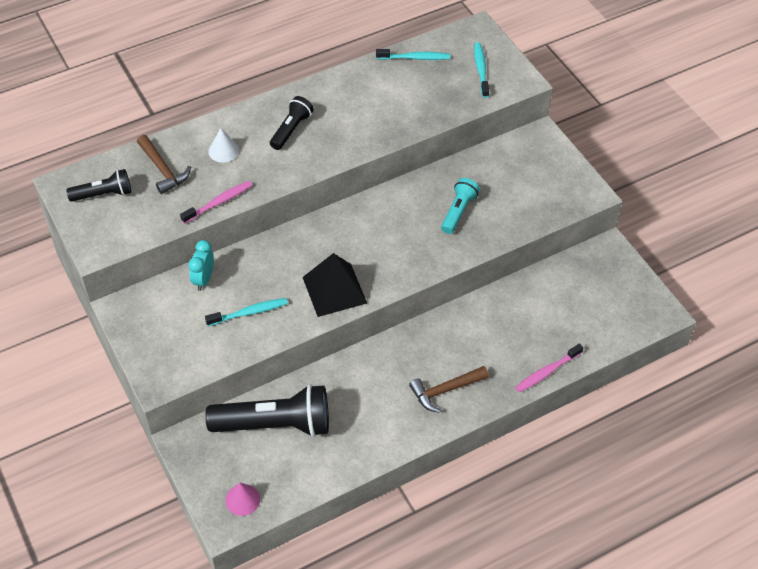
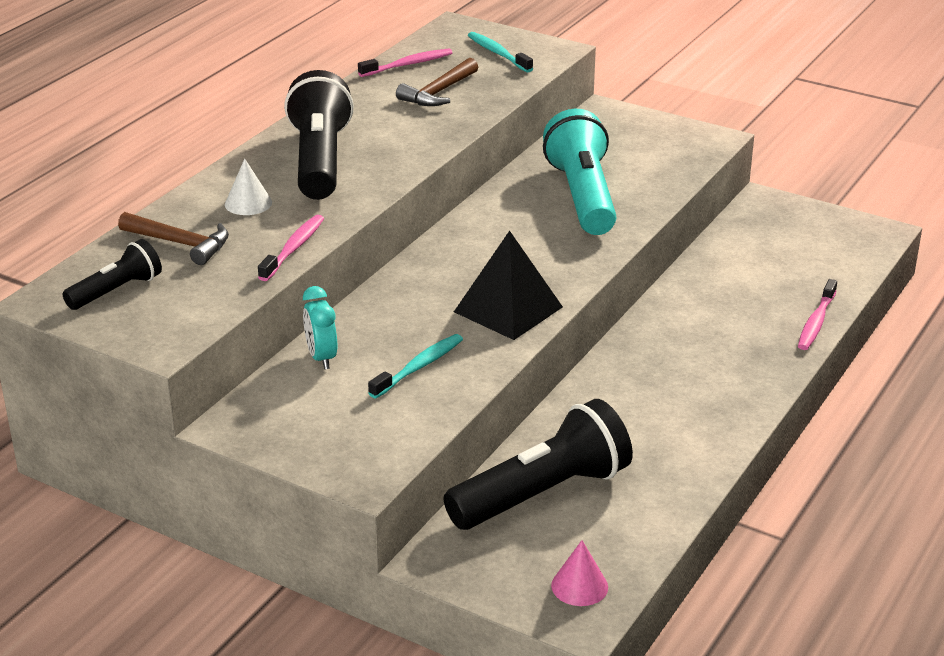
camera: 30 degrees left, 20 degrees down
black flashlight [270,96,314,150] -> black flashlight [284,70,354,200], size x1.86
turquoise toothbrush [376,49,450,60] -> pink toothbrush [358,48,452,77]
brown hammer [409,366,489,413] -> brown hammer moved to [396,58,478,106]
turquoise flashlight [441,178,480,234] -> turquoise flashlight [543,109,616,235], size x1.86

